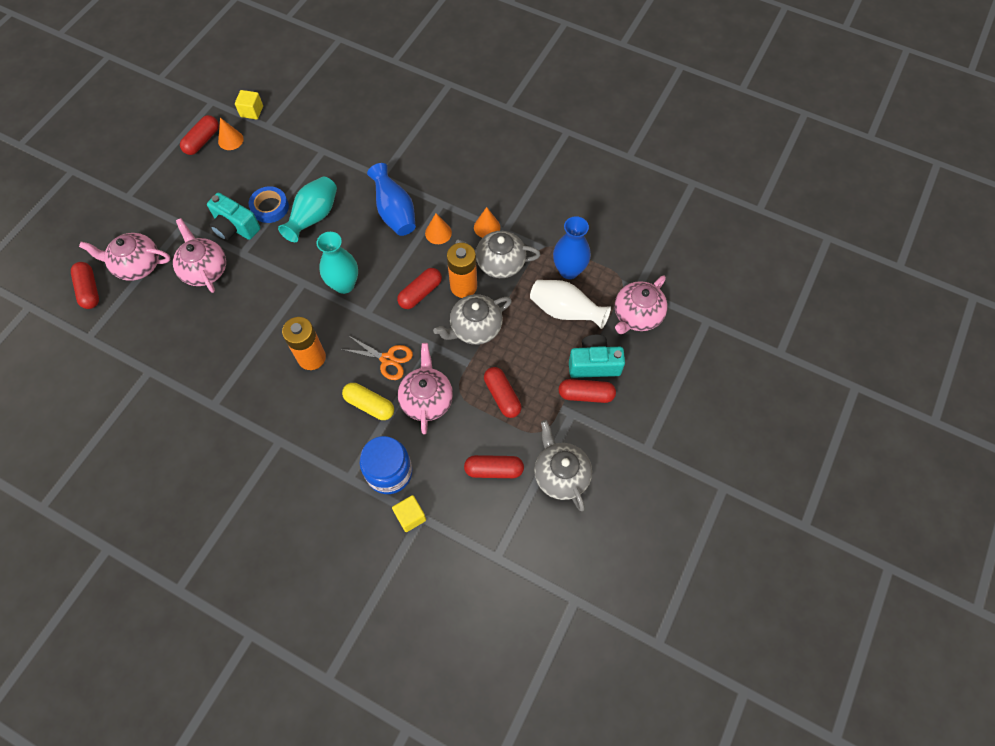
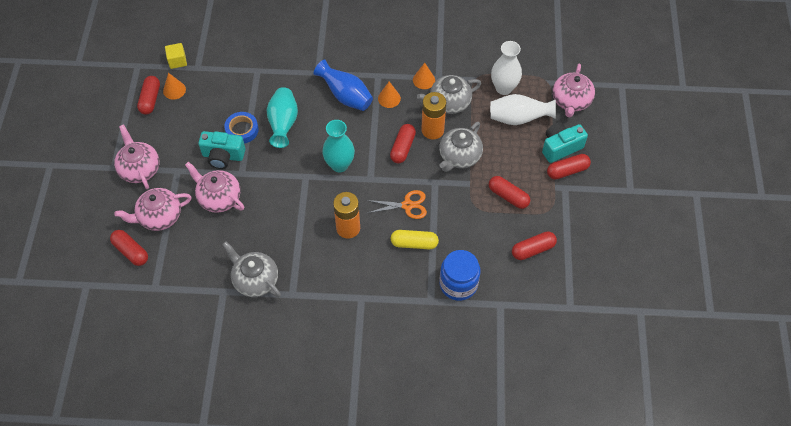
camera: 25 degrees left, 5 degrees down
yellow cube [392,495,426,532] -> none
pink teapot [398,343,453,434] -> pink teapot moved to [114,125,159,189]
grey teapot [534,420,592,511] -> grey teapot moved to [222,242,281,298]
blue vase [553,216,591,279] -> white vase [491,41,522,95]

